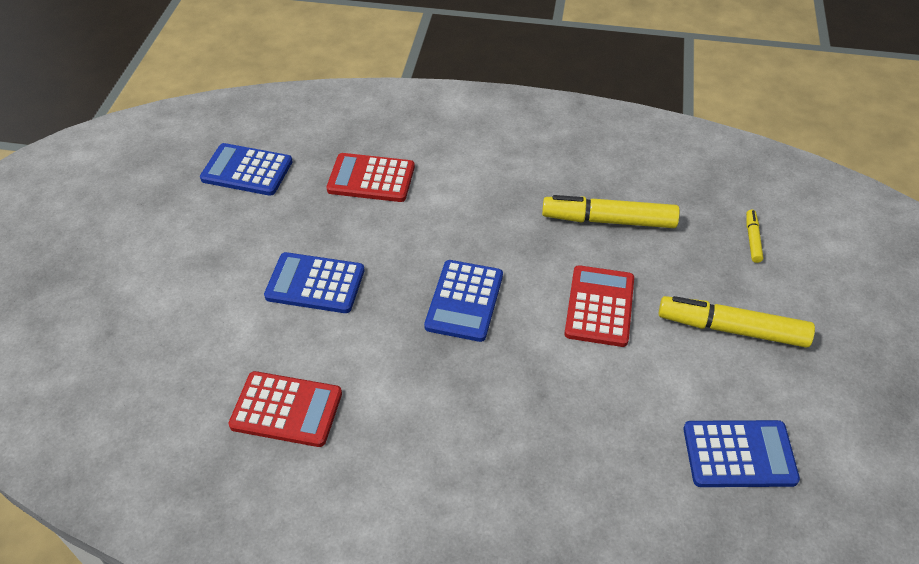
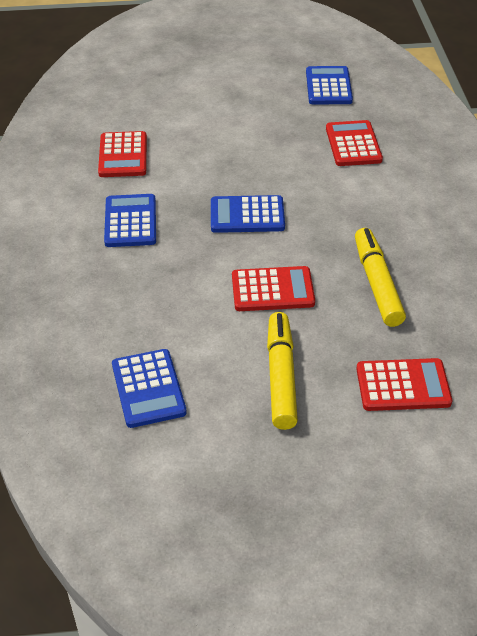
camera: 75 degrees right, 5 degrees down
blue calculator [264,252,364,313] -> blue calculator moved to [104,194,156,247]
yellow marker [746,210,764,263] -> red calculator [356,358,452,411]

